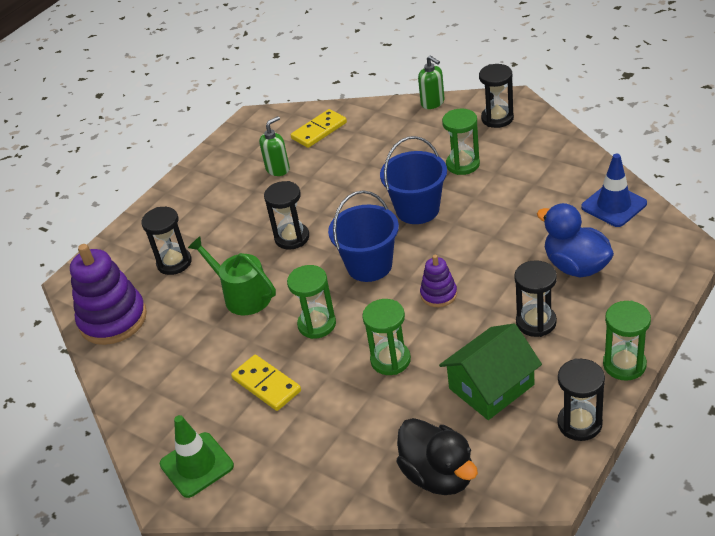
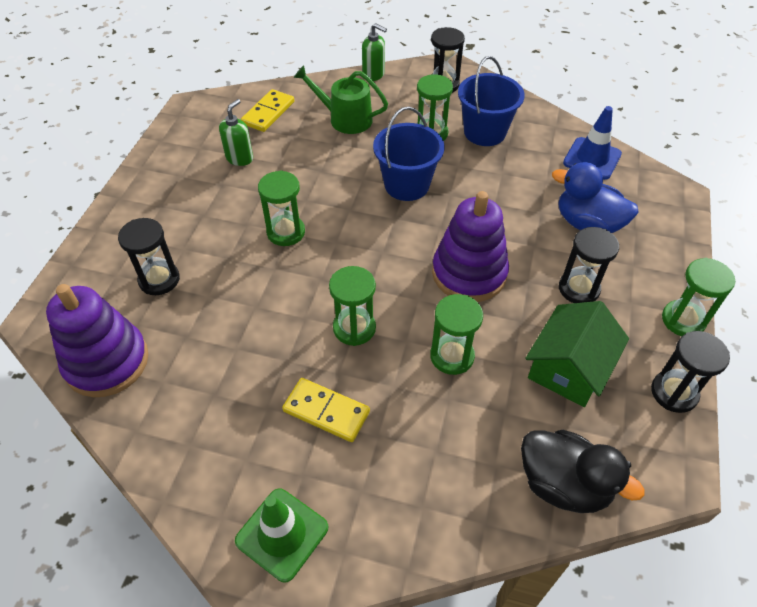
camera: 25 degrees left, 10 degrees up
green watering can [188,237,276,315] -> green watering can moved to [294,65,388,134]
black hourglass [264,181,309,250] -> green hourglass [258,170,305,246]
blue bucket [328,190,399,282] -> blue bucket moved to [458,56,525,146]
purple stacking toy [420,255,457,307] -> purple stacking toy [432,191,509,302], size x1.94

